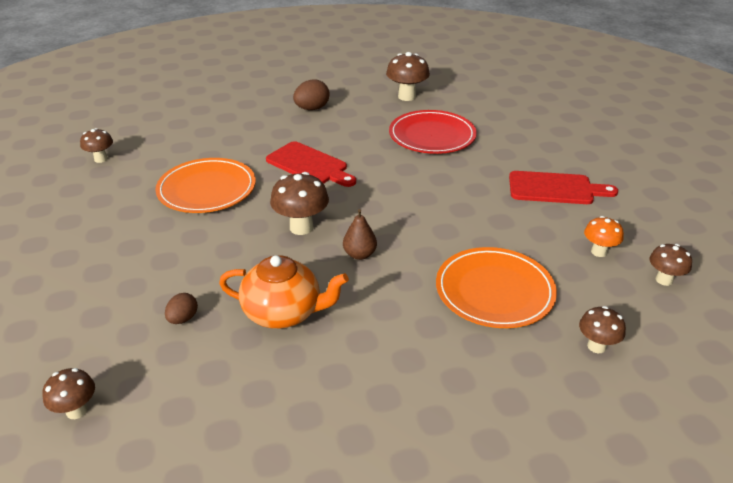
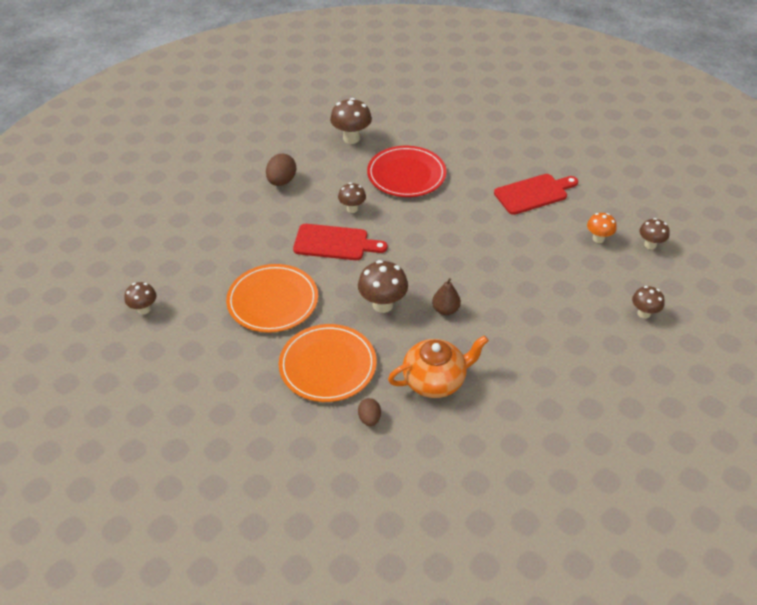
camera: 30 degrees left, 10 degrees up
brown mushroom [42,368,95,419] -> brown mushroom moved to [338,183,366,213]
orange plate [436,247,557,328] -> orange plate moved to [279,324,376,402]

